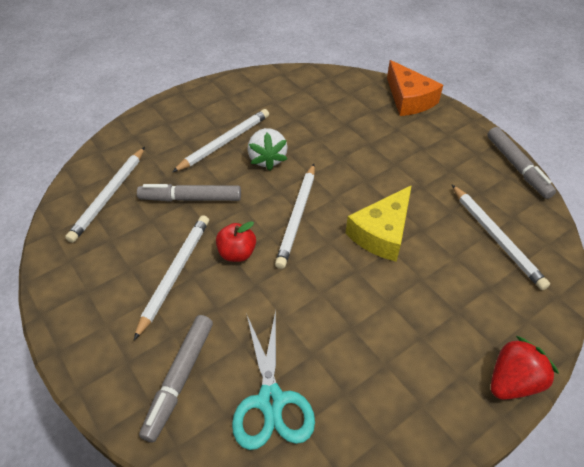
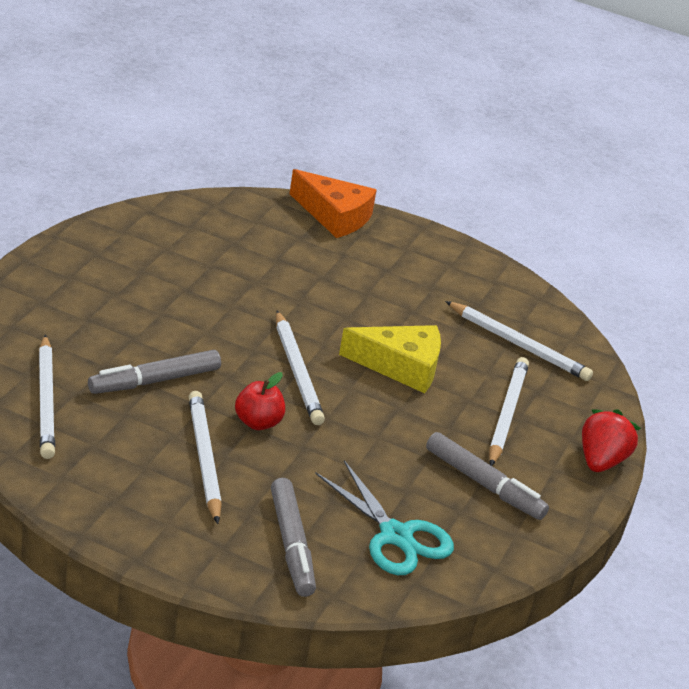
camera: 35 degrees left, 15 degrees down
white pencil [172,109,269,172] -> white pencil moved to [489,357,529,466]
white strawberry [248,128,287,171] -> none
yellow cheese [346,185,412,262] -> yellow cheese turned 90 degrees counterclockwise [339,325,441,393]
grey marker [487,127,556,199] -> grey marker moved to [426,432,549,520]

